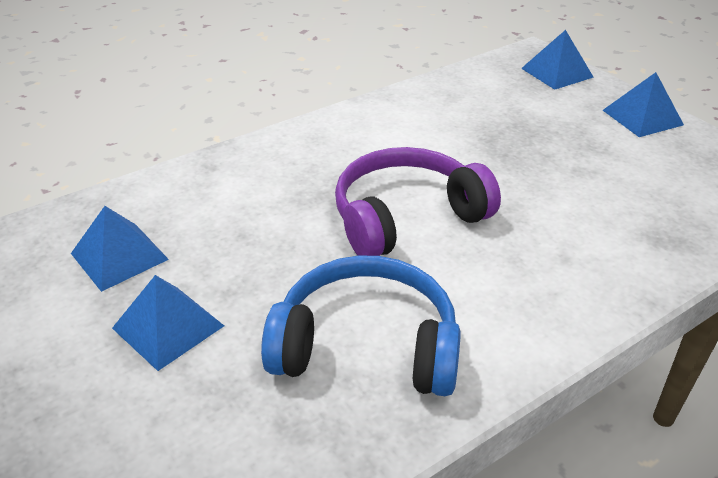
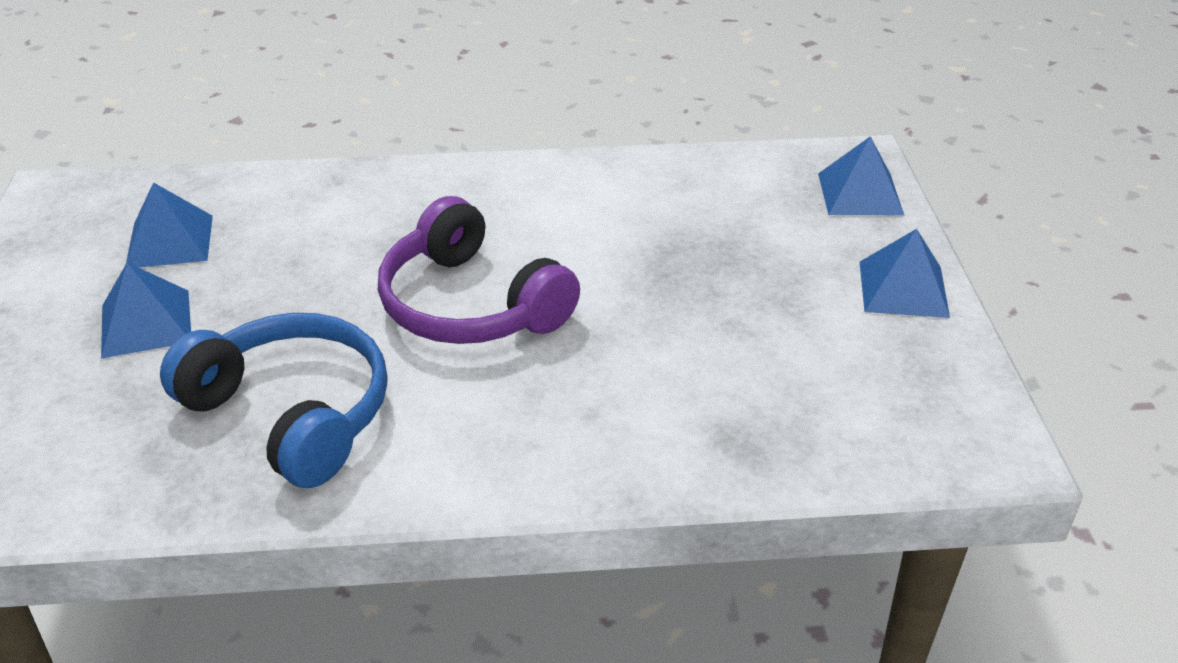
camera: 30 degrees right, 0 degrees up
purple headphones [335,147,501,256] -> purple headphones turned 135 degrees counterclockwise [378,196,580,344]

